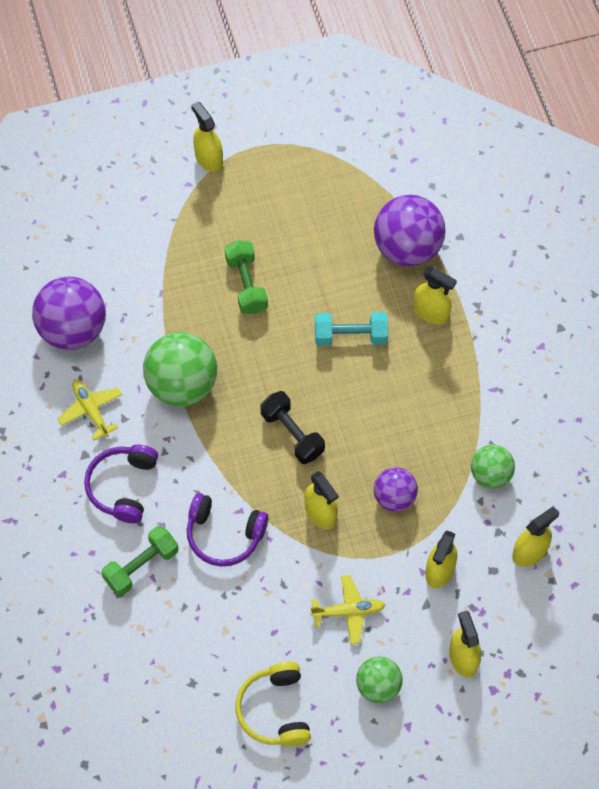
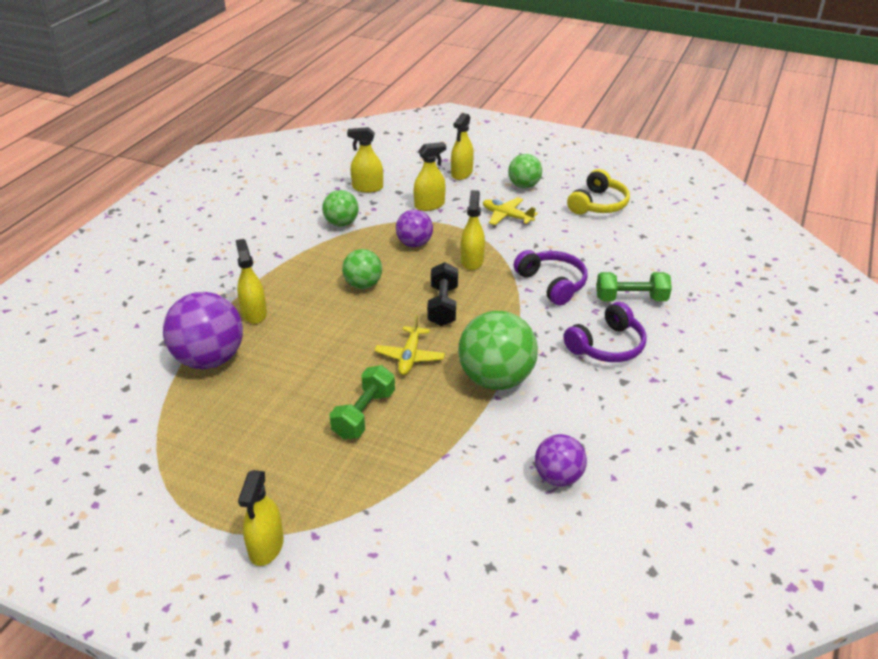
camera: 140 degrees left, 25 degrees down
purple ball [32,277,106,350] -> purple ball [535,434,587,486], size x0.58
yellow plane [58,380,122,440] -> yellow plane moved to [375,315,445,375]
turquoise dumbbell [315,312,388,346] -> none
none -> green ball [342,249,382,289]

